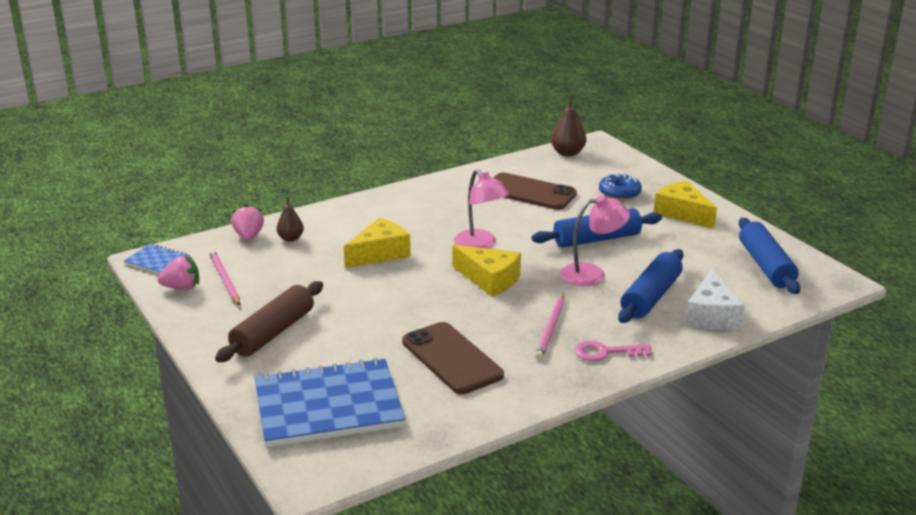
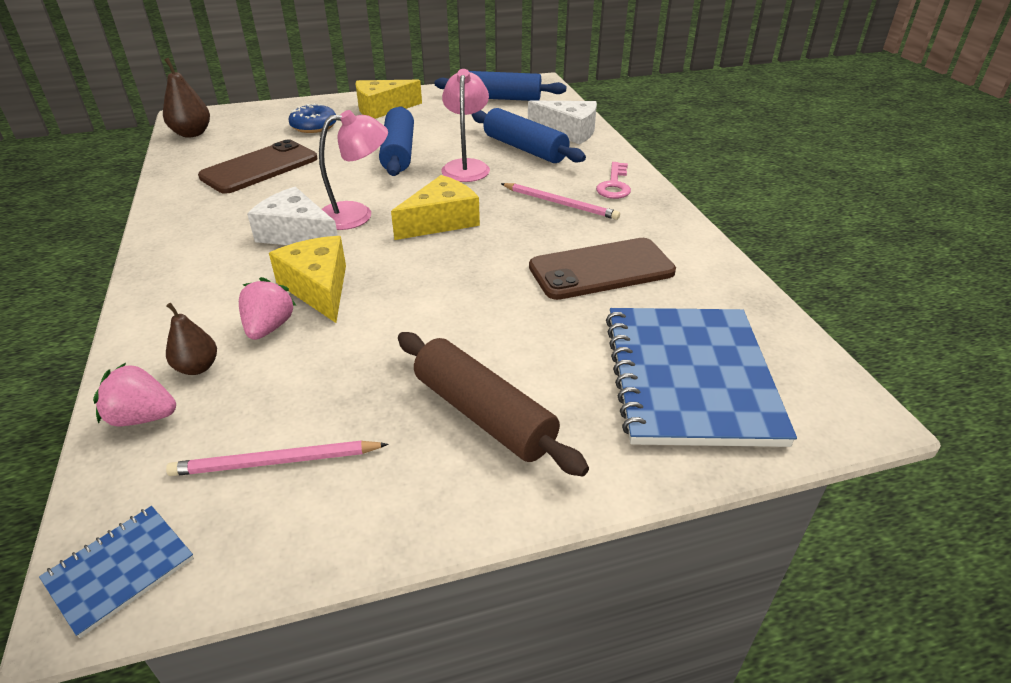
camera: 75 degrees left, 10 degrees up
pink strawberry [157,256,199,290] -> pink strawberry moved to [239,277,296,340]
none -> white cheese [247,187,338,245]

